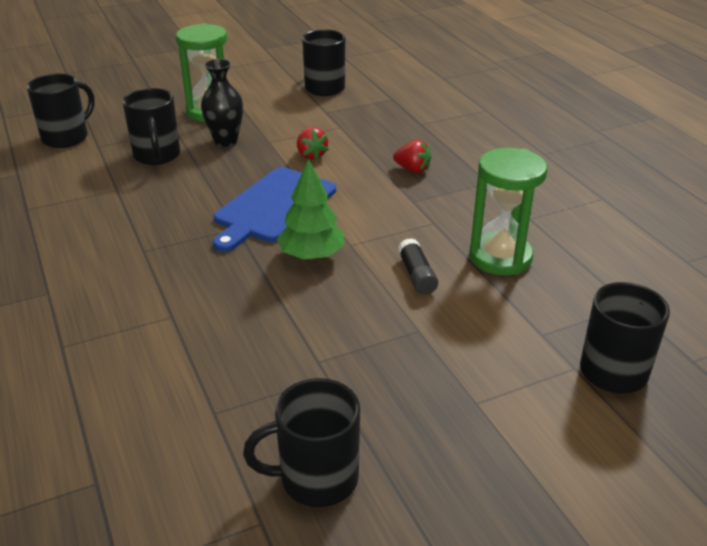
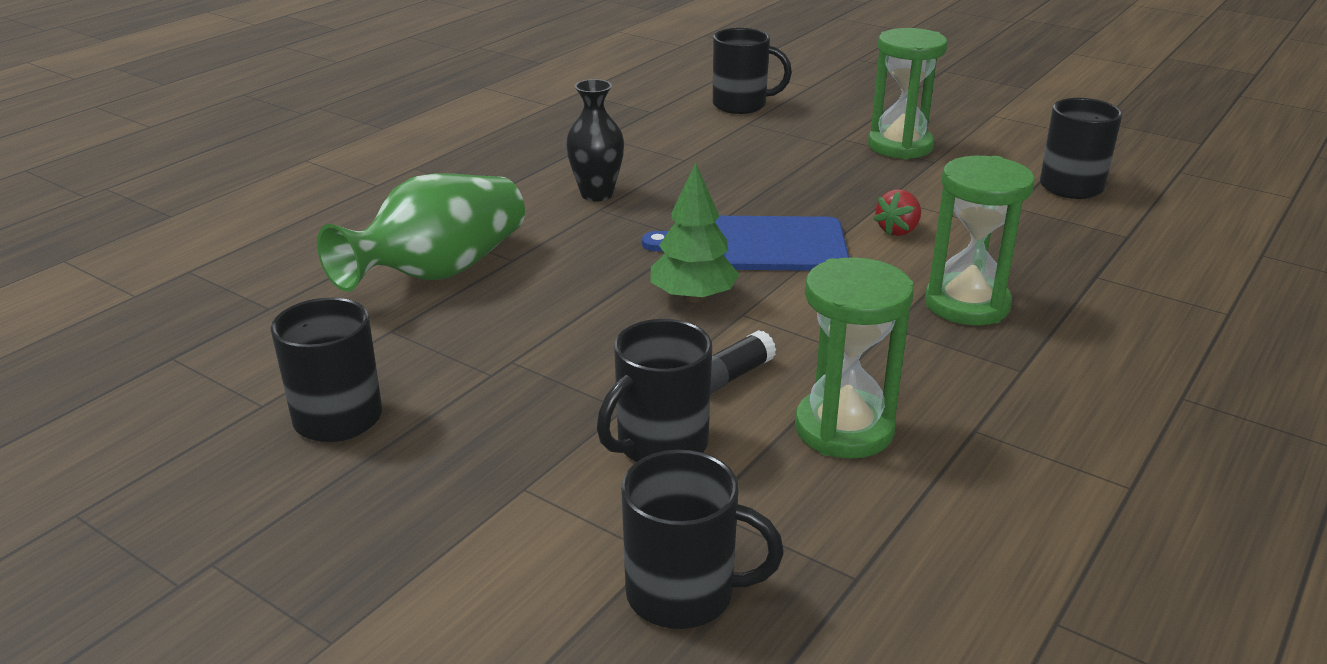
camera: 60 degrees right, 5 degrees down
black mug [122,88,180,165] -> black mug moved to [597,319,712,462]
black vase [201,59,243,147] -> black vase moved to [566,79,624,202]
red strawberry [393,140,431,173] -> green hourglass [925,156,1035,325]
none -> green vase [317,173,525,292]

